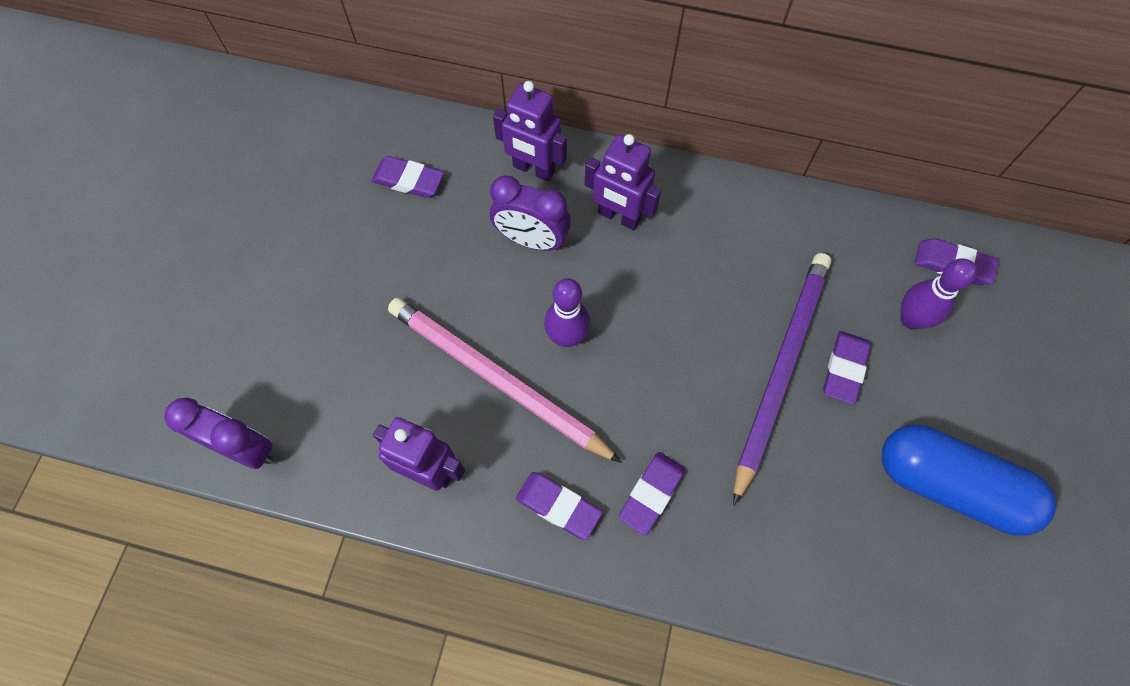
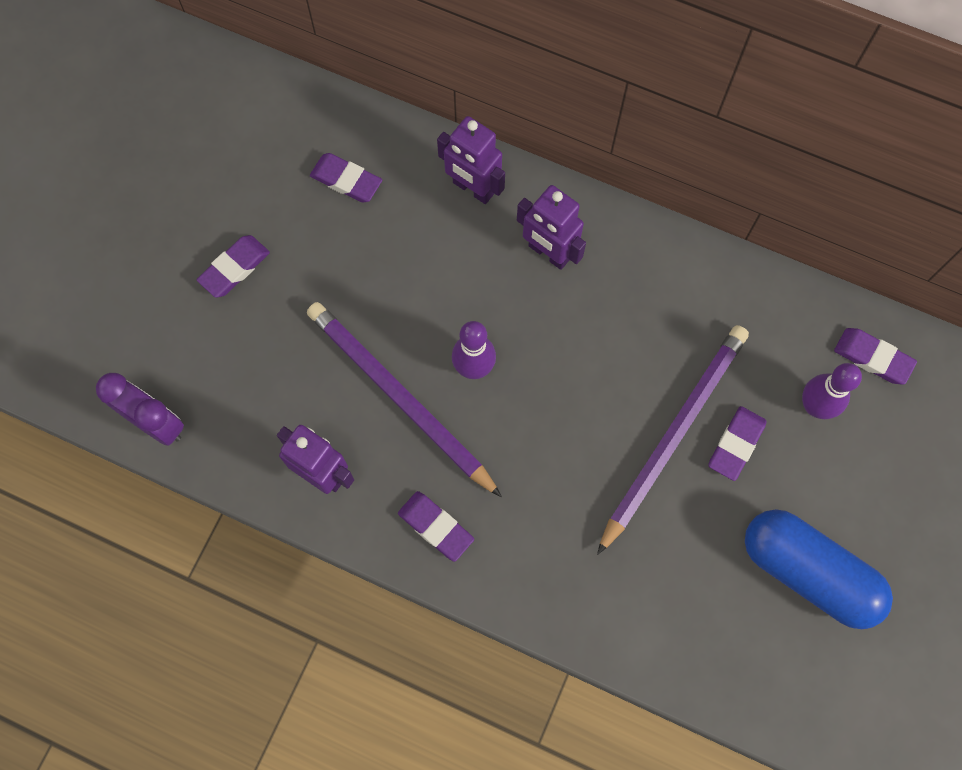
camera: 10 degrees right, 5 degrees up
pink pencil [388,298,622,463] -> purple pencil [307,302,502,498]
purple clock [490,175,571,251] -> none
purple eraser [618,452,685,536] -> purple eraser moved to [197,235,270,298]

